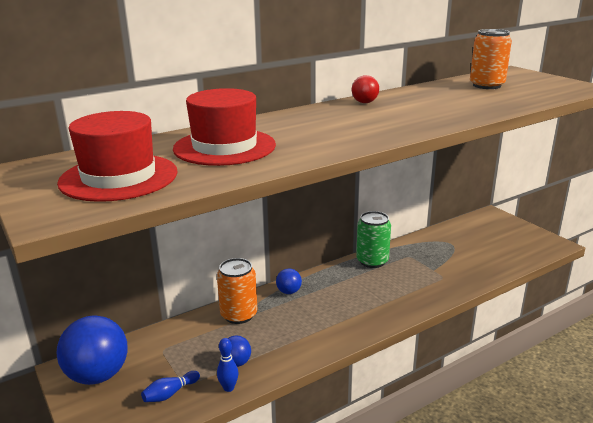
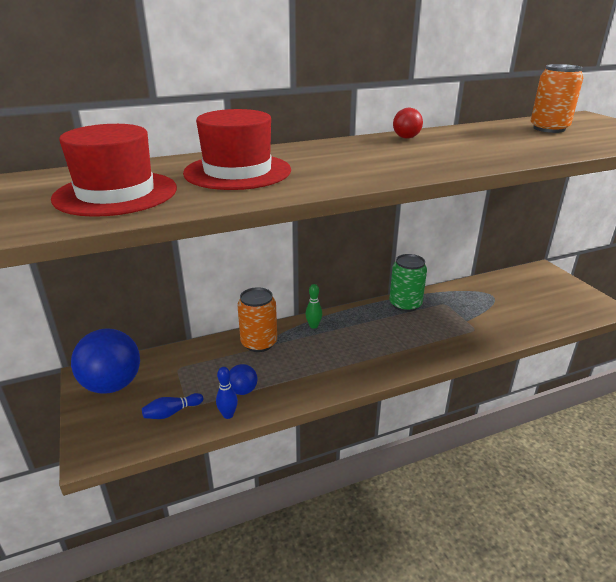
camera: 10 degrees right, 5 degrees up
blue ball [276,268,302,294] -> green bowling pin [306,284,322,329]

